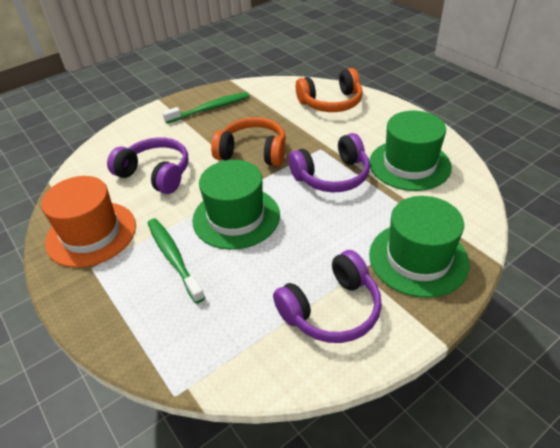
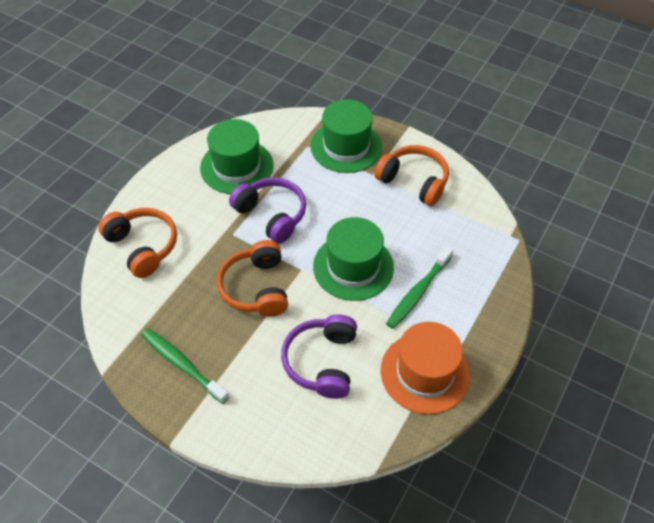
camera: 115 degrees left, 10 degrees up
purple headphones [273,250,382,343] -> orange headphones [374,145,449,206]

